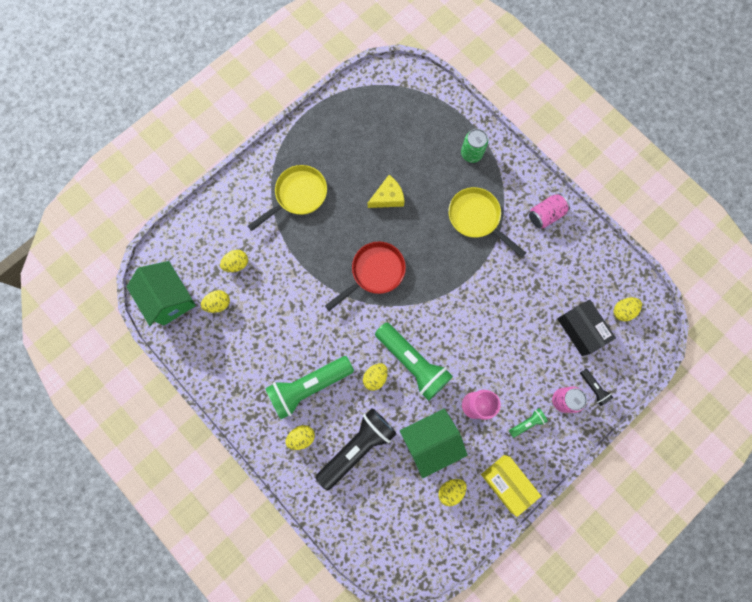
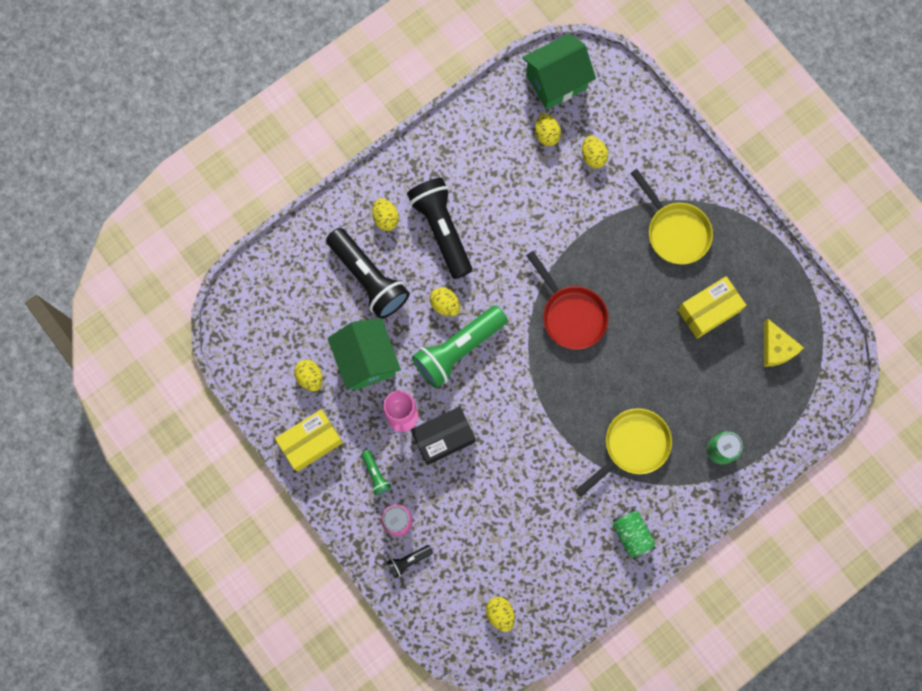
camera: 95 degrees right, 0 degrees up
green flashlight [265,356,354,419] -> black flashlight [407,178,472,279]
yellow cheese [368,175,405,208] -> yellow cheese moved to [764,319,804,367]
pink can [529,193,570,228] -> green can [612,509,656,560]
black box [557,300,616,356] -> black box moved to [411,406,476,465]
none -> yellow box [678,276,746,339]

